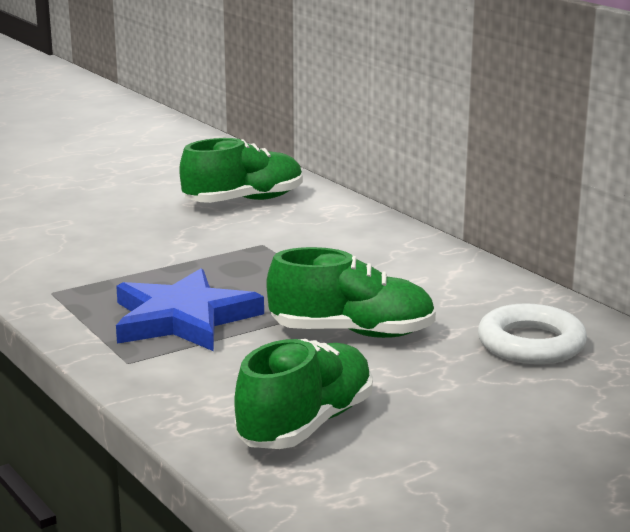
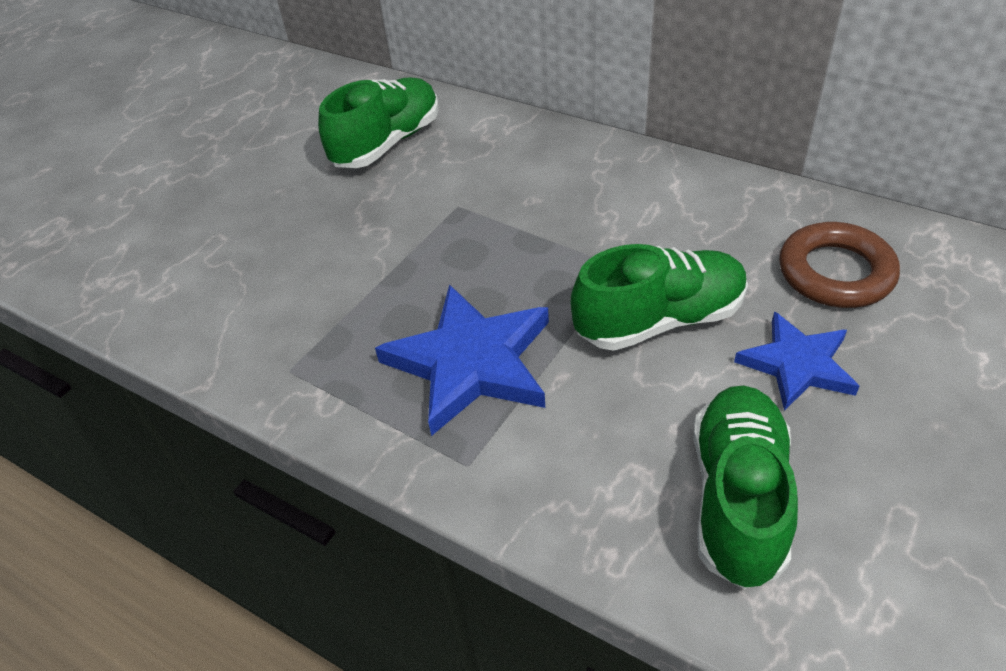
camera: 20 degrees left, 25 degrees up
white ring [478,303,587,364] -> brown ring [779,222,900,308]
none -> blue star [734,312,860,411]

